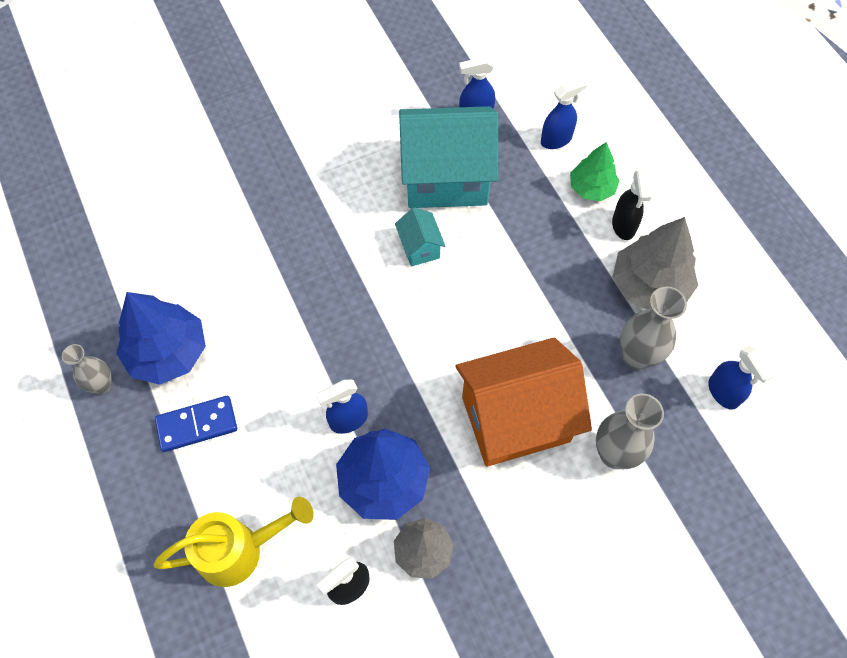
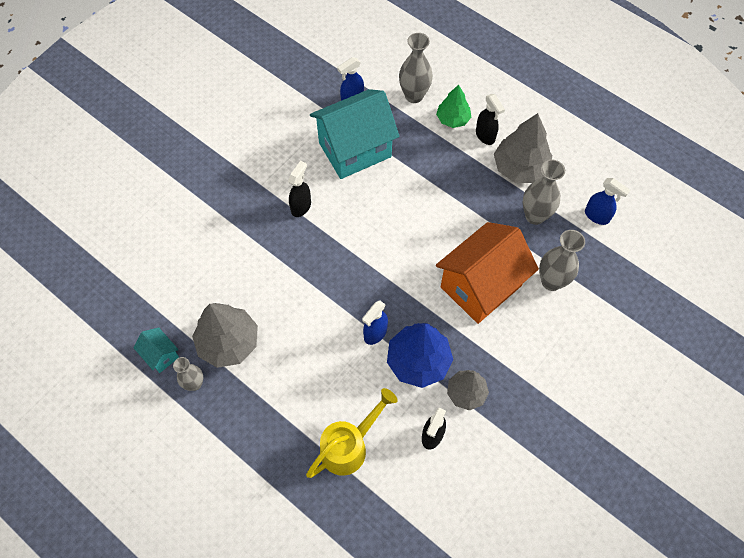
camera: 25 degrees left, 0 degrees up
blue tree [117,292,206,385] -> grey tree [192,303,258,368]
blue domino [155,396,237,452] -> none
turquoise house [395,207,445,267] -> turquoise house moved to [133,327,179,373]
blue spray bottle [541,77,588,149] -> grey vase [399,33,433,103]
none -> black spray bottle [288,161,311,217]

